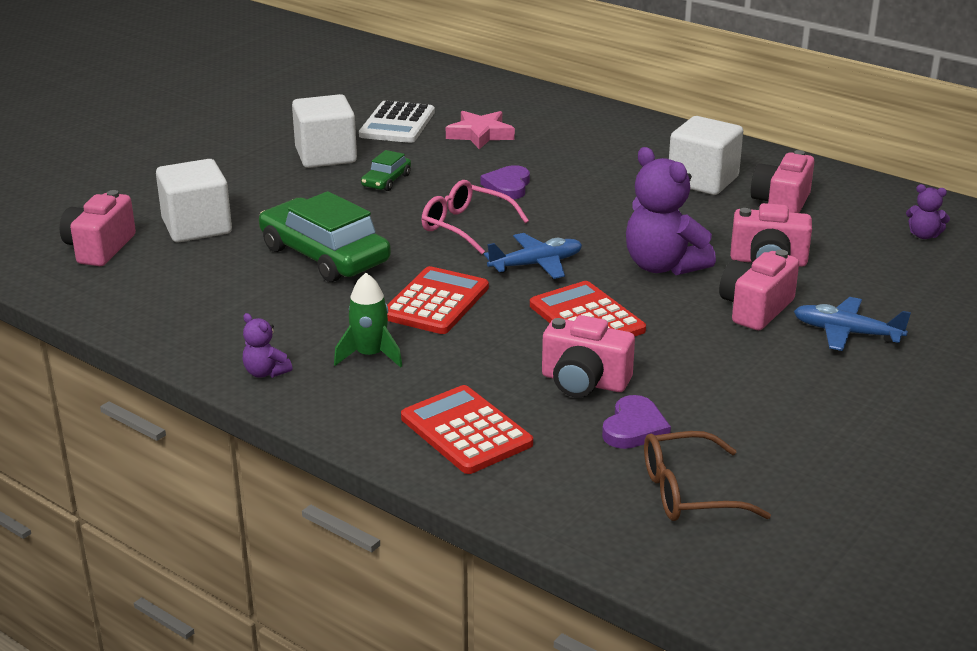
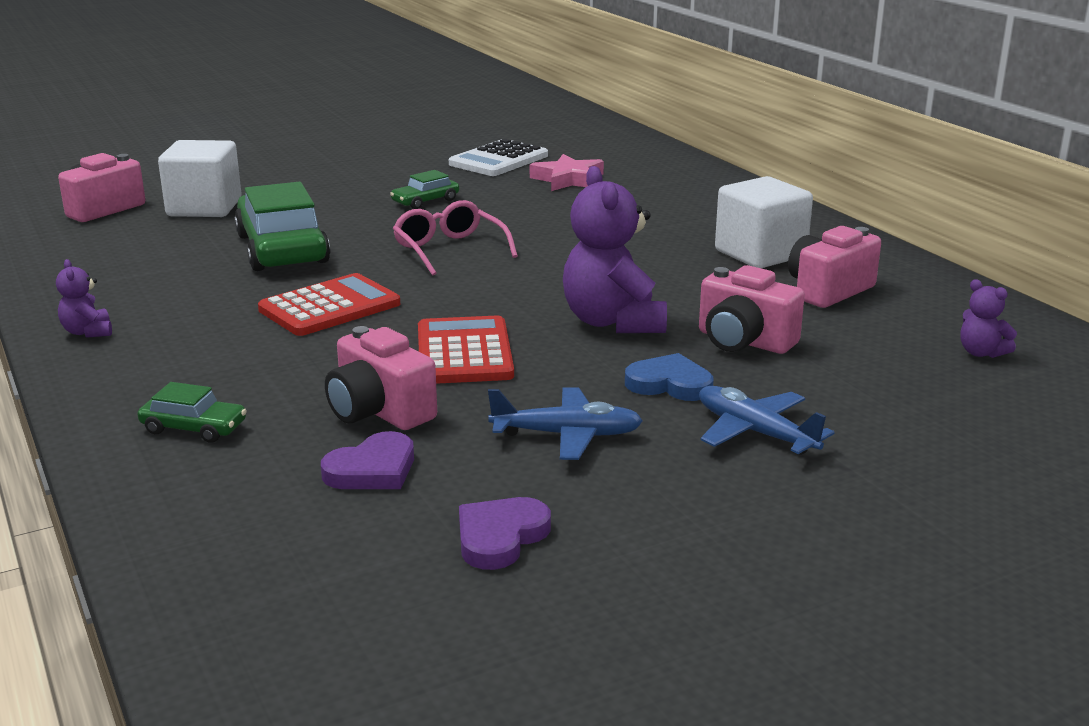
camera: 25 degrees right, 5 degrees down
white cube [292,94,357,168] -> none
green rocket [334,273,402,368] -> none
red calculator [401,385,533,474] -> green car [137,382,247,443]
purple heart [481,165,530,200] -> purple heart moved to [459,497,551,570]
blue plane [484,233,582,279] -> blue plane moved to [488,387,643,460]
brown glasses [644,431,771,521] -> none
pink camera [719,250,799,330] -> blue heart [625,353,714,401]

